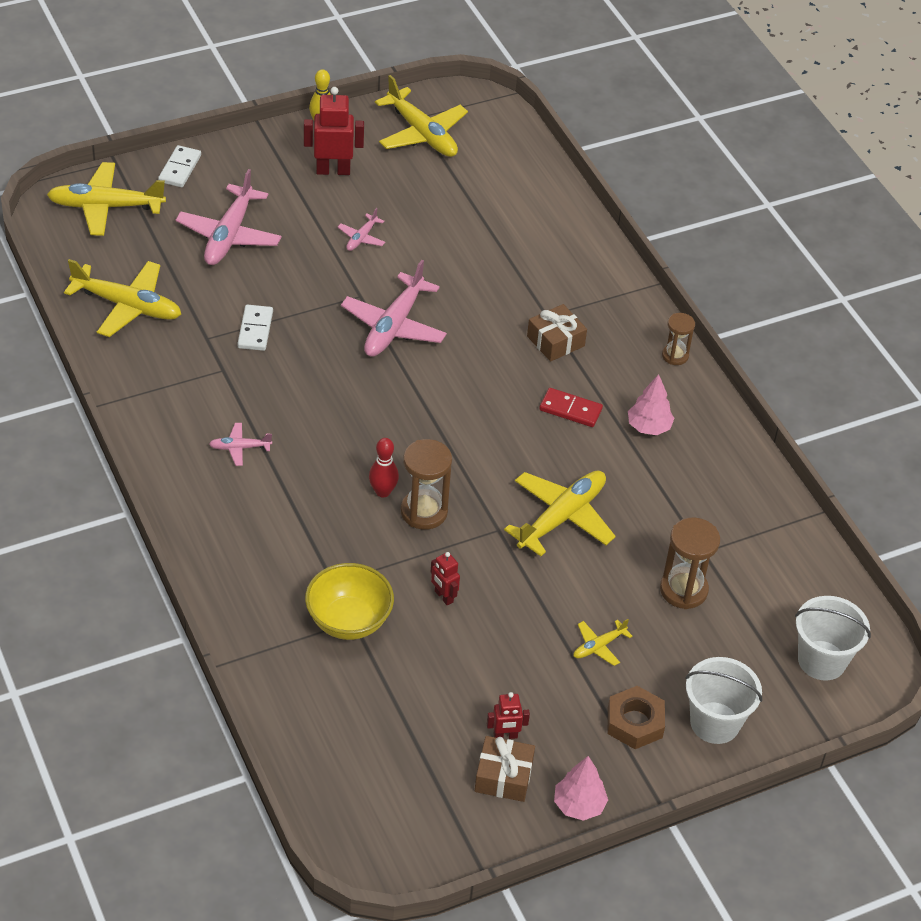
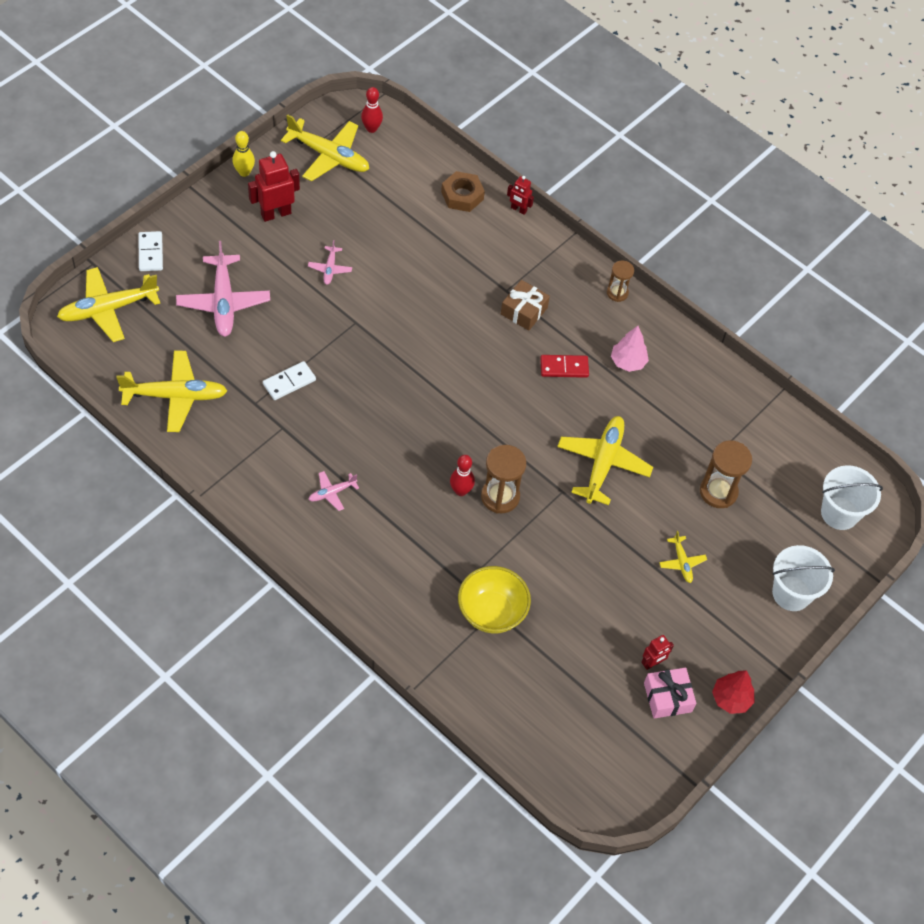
camera: 25 degrees left, 10 degrees up
white domino [237,305,273,351] -> white domino turned 75 degrees clockwise [263,361,316,400]
pink plane [341,260,447,357] -> none
red robot [431,552,460,606] -> red robot moved to [507,176,534,215]
brown gift [475,736,535,802] -> pink gift [644,667,696,718]
pink tree [554,756,608,821] -> red tree [712,670,755,714]
yellow plane [573,619,632,666] -> yellow plane turned 45 degrees counterclockwise [659,531,707,583]
brown nut [608,686,665,749] -> brown nut moved to [441,171,485,212]
none -> red bowling pin [361,87,383,133]

